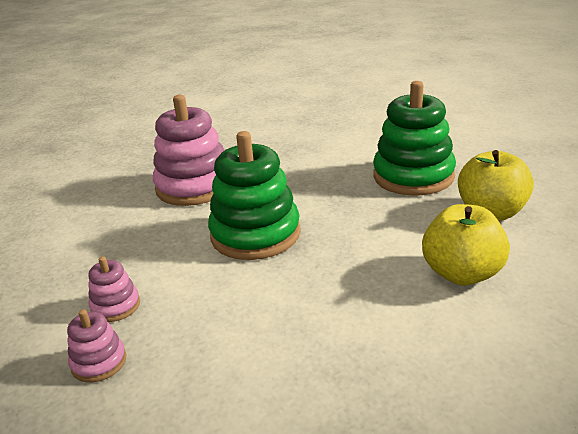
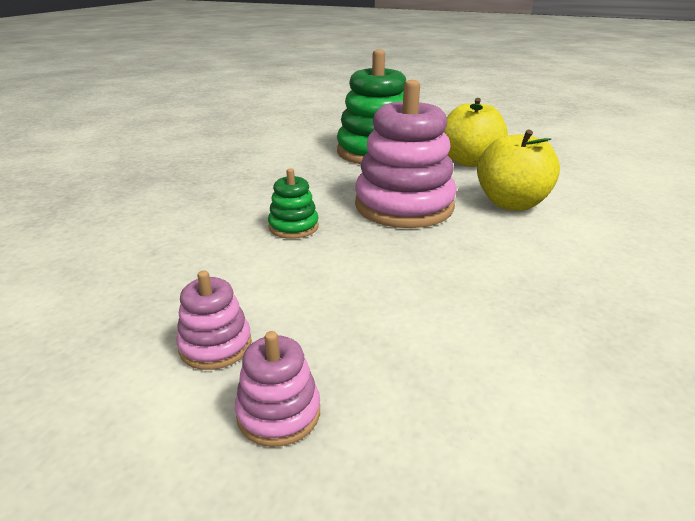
camera: 40 degrees left, 0 degrees up
pink stacking toy [153,95,225,206] -> pink stacking toy moved to [355,80,457,228]
green stacking toy [208,131,301,260] -> green stacking toy [268,168,319,239], size x0.47

